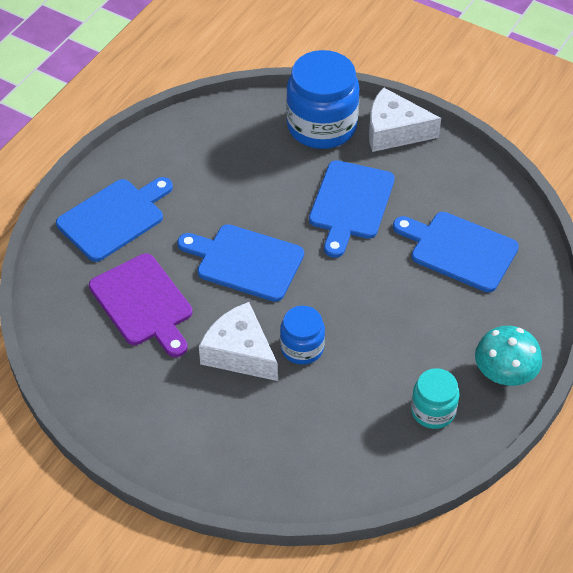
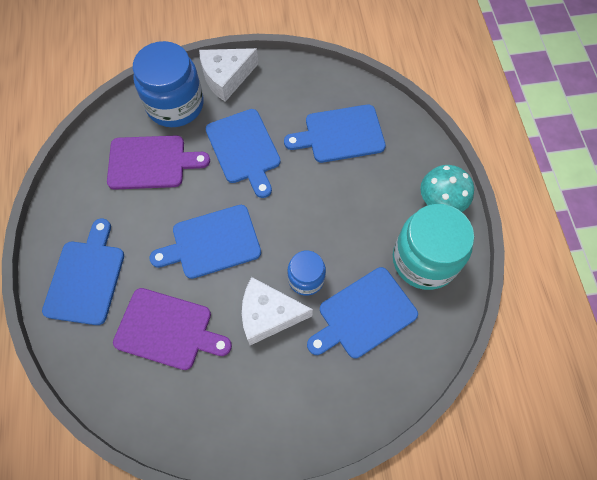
camera: 40 degrees left, 15 degrees up
turquoise jar [411,368,460,429] -> turquoise jar [393,204,474,290], size x1.84
none -> purple cutting board [107,135,210,190]
none -> blue cutting board [307,267,418,358]

